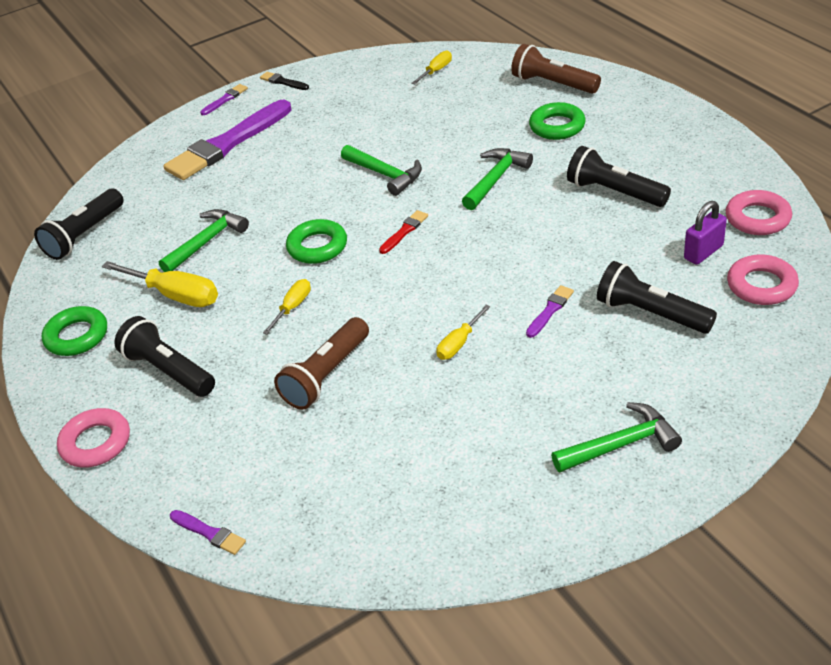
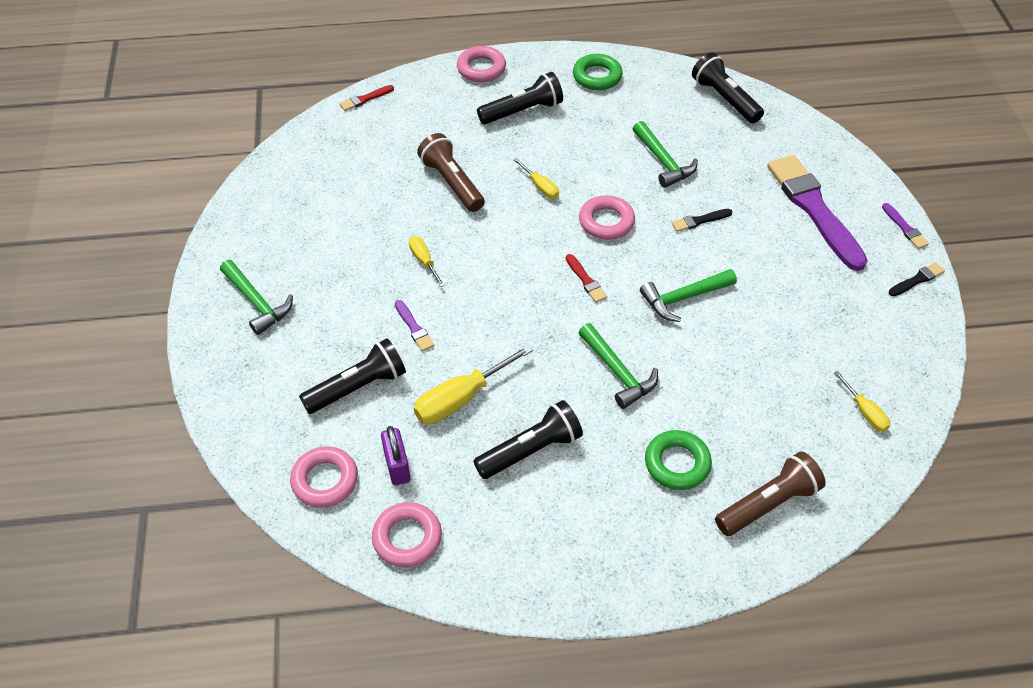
camera: 110 degrees right, 10 degrees up
yellow screwdriver [102,261,218,307] -> yellow screwdriver moved to [414,345,533,424]
purple brush [170,510,246,555] -> red brush [339,85,394,111]
green ring [286,219,347,264] -> pink ring [579,195,635,240]
green hammer [551,402,682,472] -> green hammer turned 45 degrees counterclockwise [220,260,293,335]
none -> black brush [671,209,733,232]

